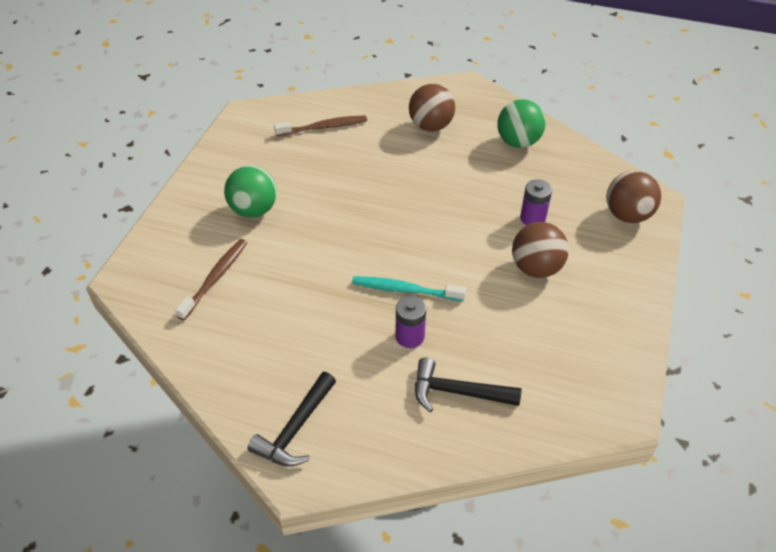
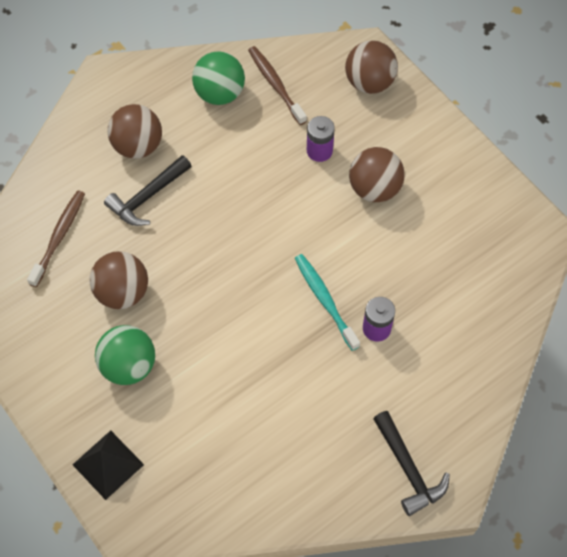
camera: 55 degrees left, 15 degrees up
brown toothbrush [175,239,247,320] -> brown toothbrush moved to [248,46,307,125]
turquoise toothbrush [352,276,466,301] -> turquoise toothbrush turned 105 degrees clockwise [295,254,360,351]
black hammer [415,358,521,412] -> black hammer moved to [104,155,191,226]
none -> black pyramid [73,431,144,500]
none -> brown ball [90,251,148,309]

